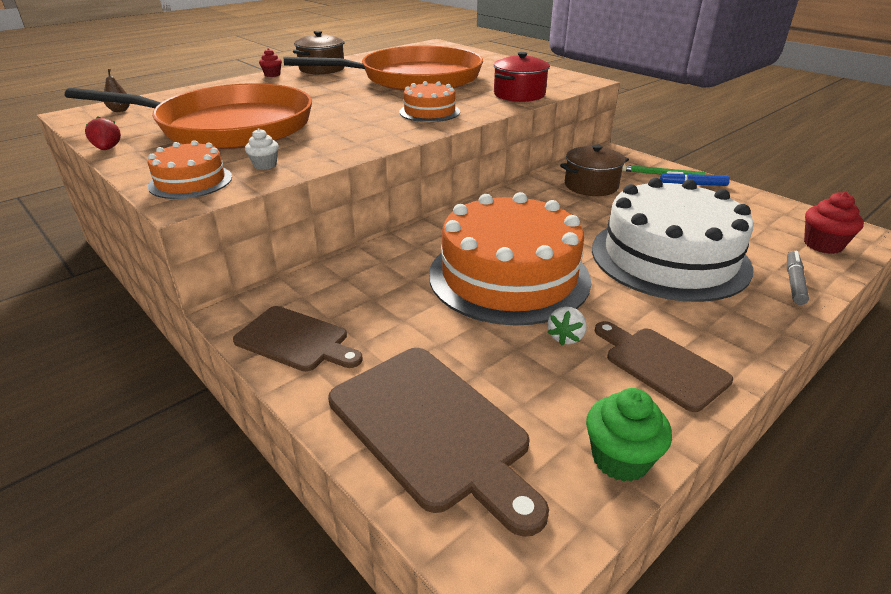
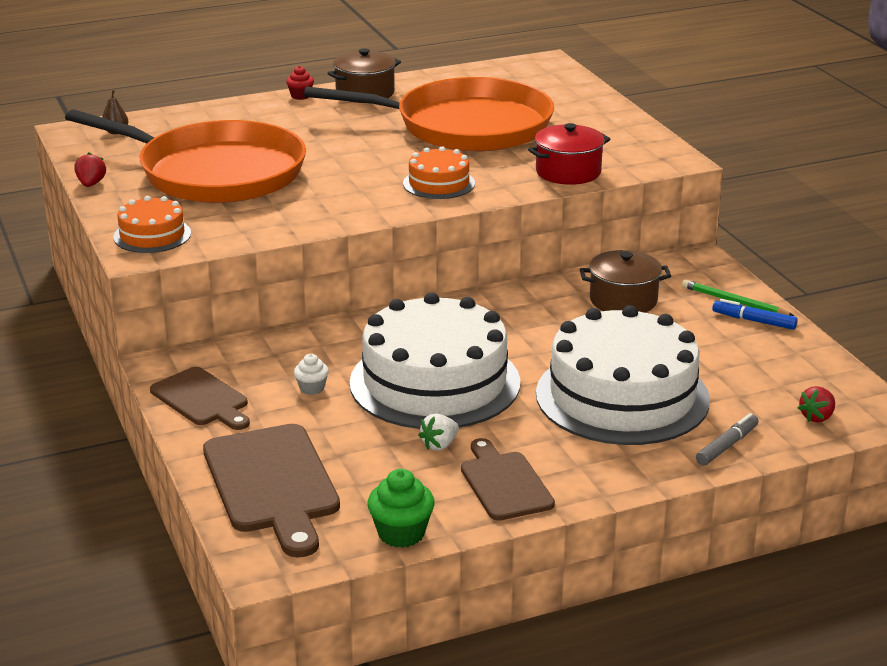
camera: 20 degrees right, 5 degrees down
white cupcake [245,129,279,170] -> white cupcake moved to [294,354,329,395]
orange cake [429,192,591,326] -> white cake [350,292,520,429]
red cupcake [804,192,864,254] -> red strawberry [798,386,835,423]

